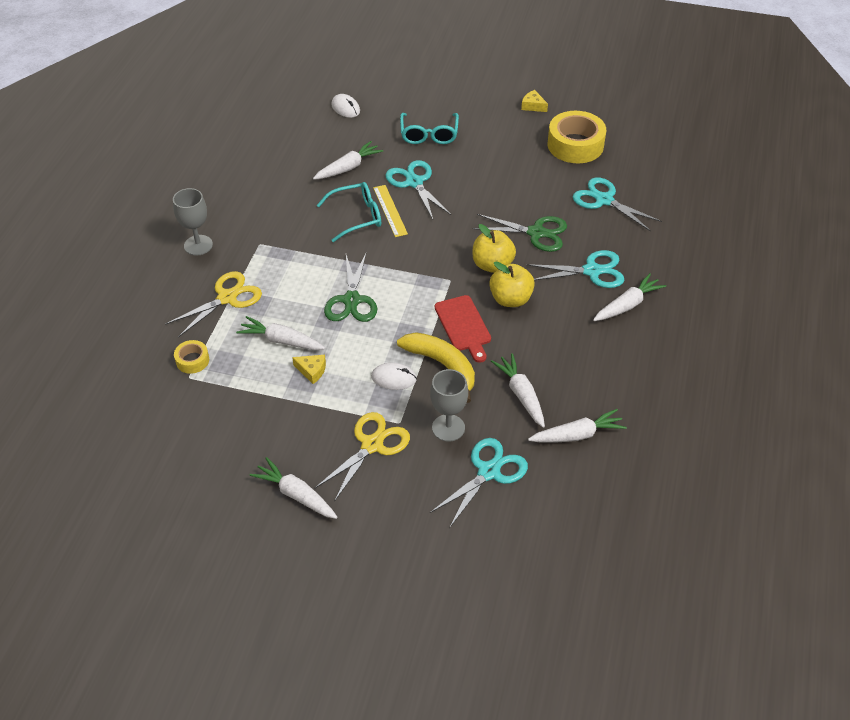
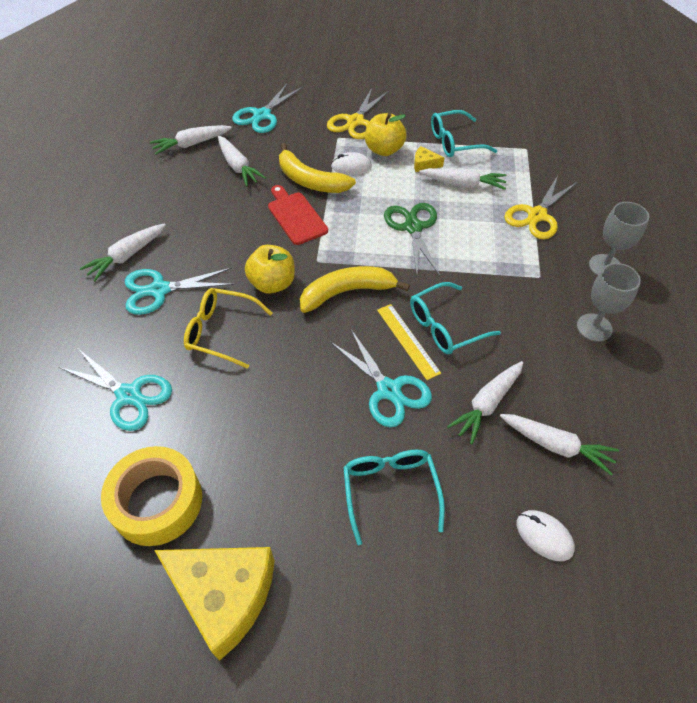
camera: 170 degrees right, 5 degrees up
yellow tape [174,340,209,374] -> none
white carrot [250,457,338,519] -> white carrot moved to [500,414,619,476]
grey goblet [430,369,468,441] -> grey goblet moved to [577,263,641,342]
green scissors [473,214,567,252] -> yellow glasses [184,288,273,369]
yellow apple [489,261,535,307] -> yellow apple moved to [365,113,407,156]
yellow cheese [521,90,548,112] -> yellow cheese [154,547,275,661], size x2.43
none -> yellow banana [300,266,410,313]
none -> turquoise glasses [431,110,497,157]

